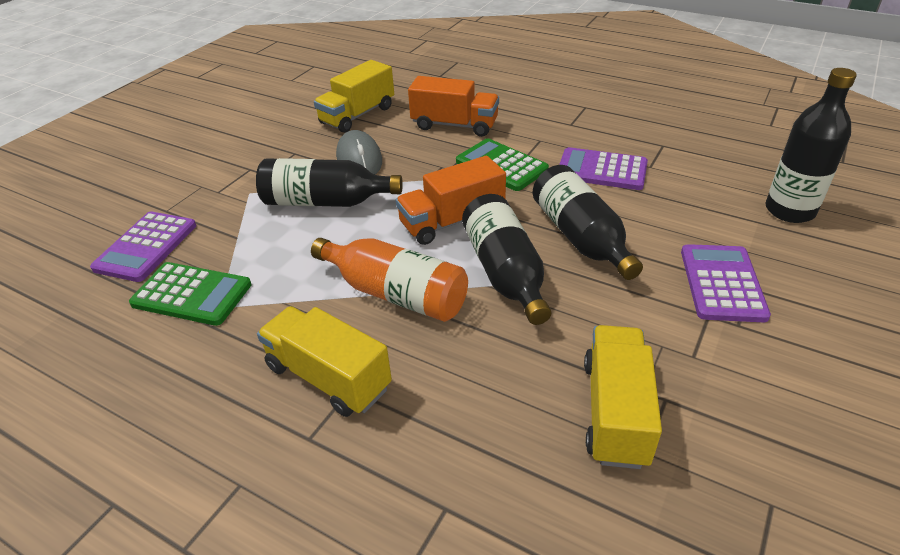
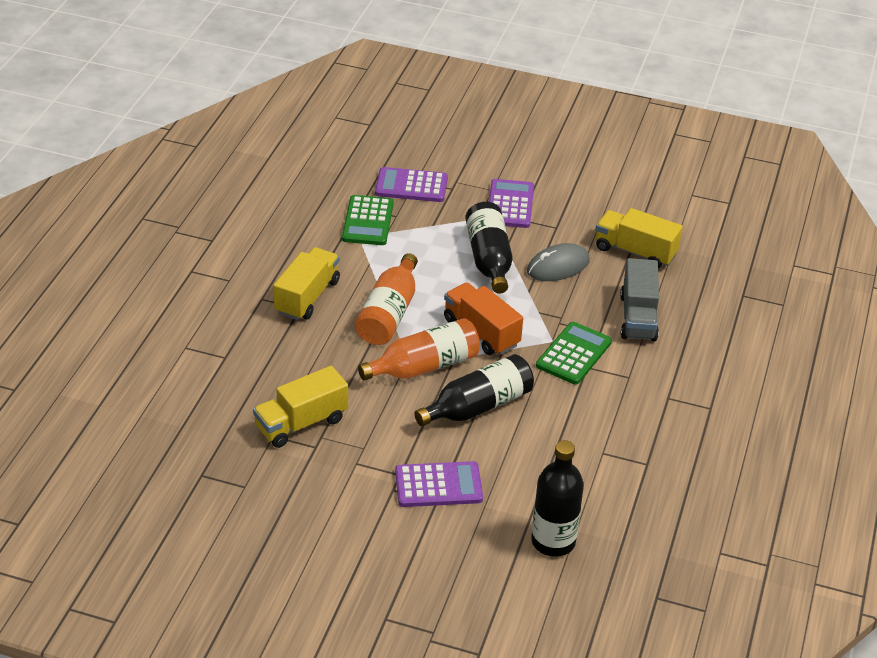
camera: 75 degrees right, 0 degrees up
orange truck [408,76,499,137] -> grey truck [620,258,659,341]
black bottle [462,194,551,325] -> orange bottle [358,318,480,380]
purple calculator [559,147,648,190] -> purple calculator moved to [489,179,534,228]
yellow truck [584,325,662,469] -> yellow truck turned 150 degrees clockwise [253,366,348,448]

